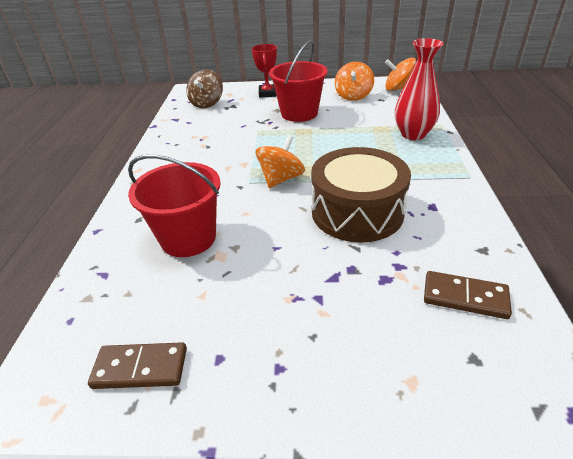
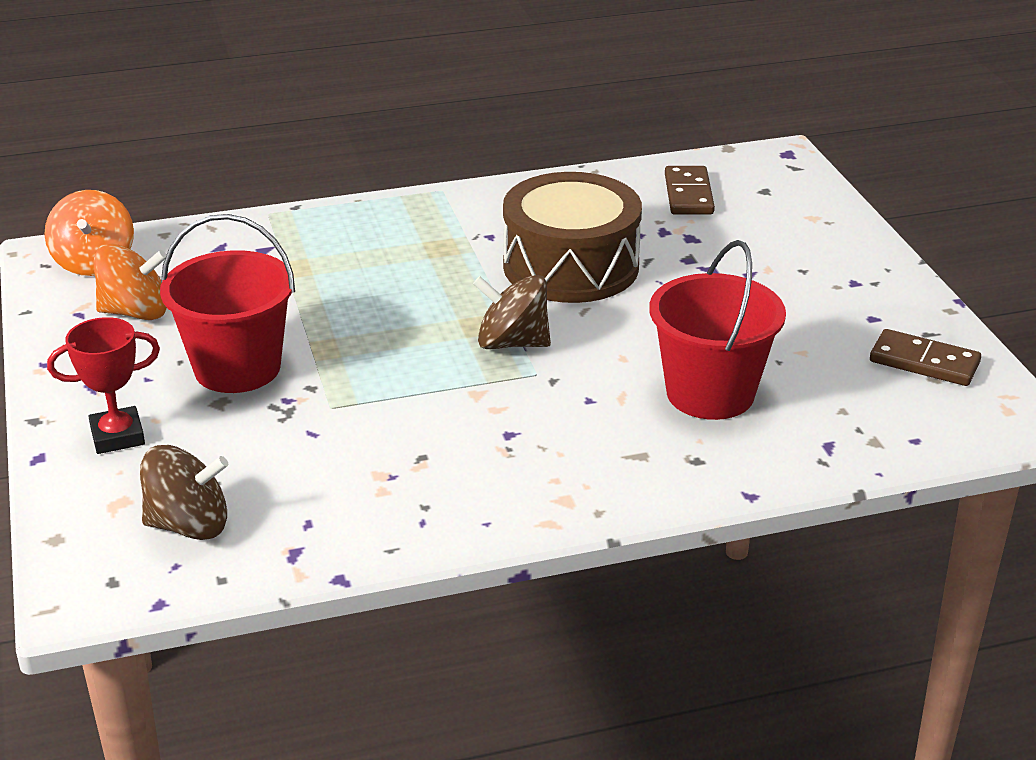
camera: 110 degrees left, 5 degrees down
brown domino [88,342,187,389] -> brown domino turned 45 degrees counterclockwise [870,329,981,386]
orange spinning top [256,135,305,188] -> brown spinning top [473,275,551,349]
red vase [395,38,444,140] -> none

